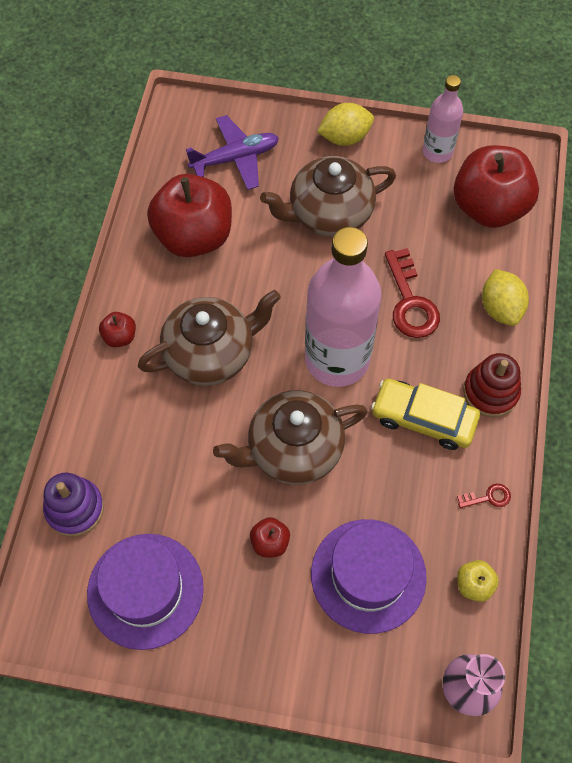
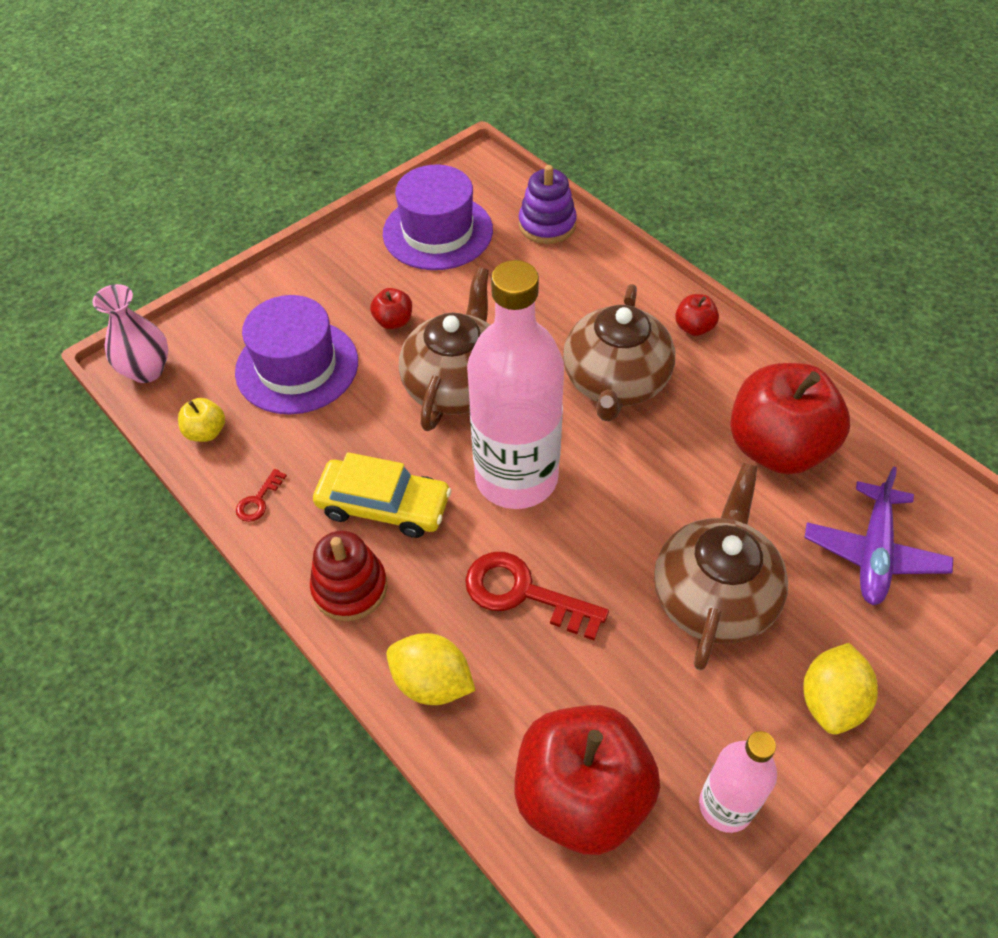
camera: 130 degrees right, 10 degrees down
yellow car [371,379,480,450] -> yellow car turned 45 degrees clockwise [313,452,451,538]

